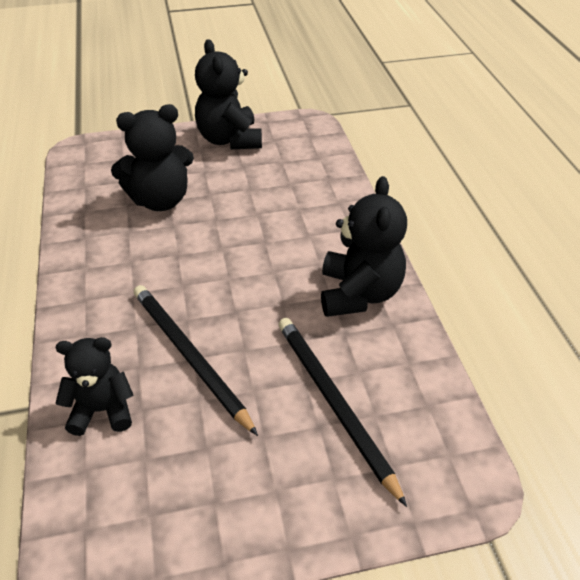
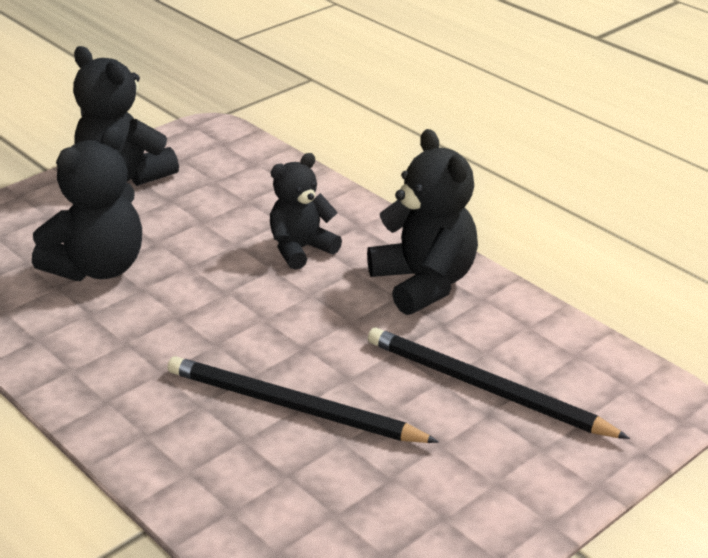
camera: 30 degrees left, 10 degrees down
black teddy bear [55,337,134,436] -> black teddy bear moved to [270,153,342,270]

